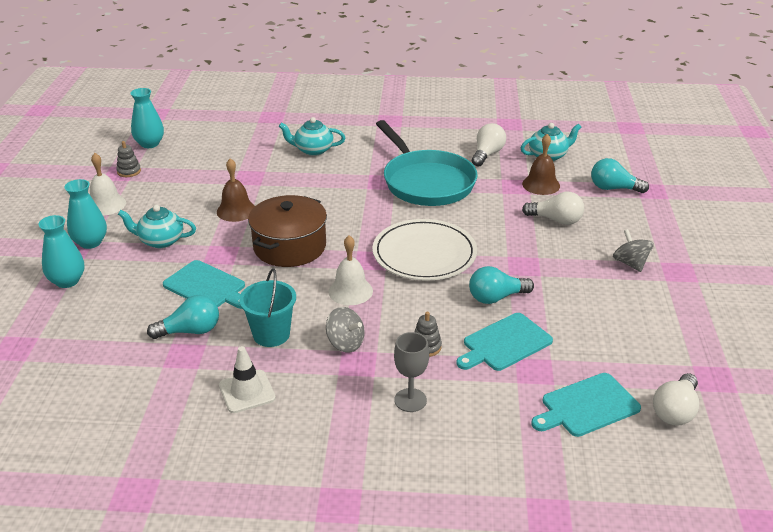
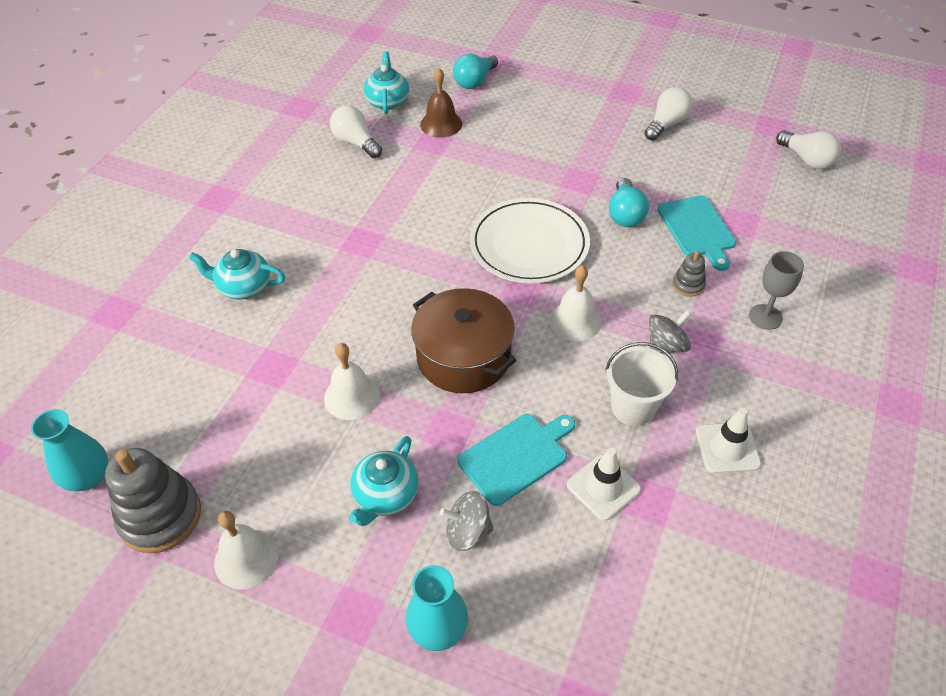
camera: 70 degrees left, 15 degrees up
turquoise vase [64,179,107,249] -> none
grey stacking toy [116,141,141,177] -> grey stacking toy [105,448,201,553], size x2.08
turquoise light bulb [147,295,219,339] -> white traffic cone [567,448,641,521]
brown bell [217,158,255,222] -> white bell [324,343,380,420]
turquoise bucket [239,268,296,347] -> white bucket [605,342,678,426]
turquoise teapot [279,117,345,156] -> turquoise teapot turned 75 degrees clockwise [189,249,285,300]
turquoise pan [376,120,478,206] -> none
white light bulb [522,192,584,225] -> white light bulb moved to [645,87,693,141]
turquoise cutting board [531,373,641,437] -> none
grey spinning top [613,229,654,272] -> grey spinning top moved to [440,491,493,551]

